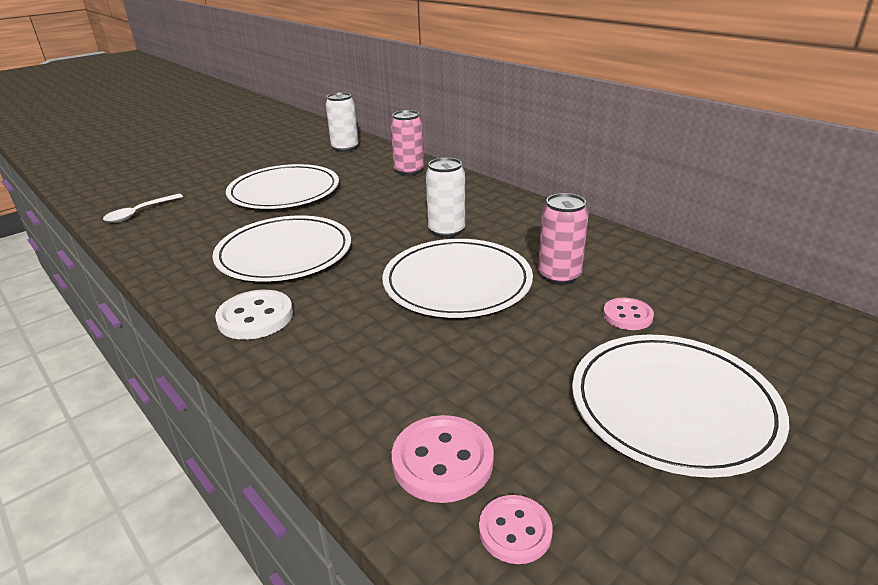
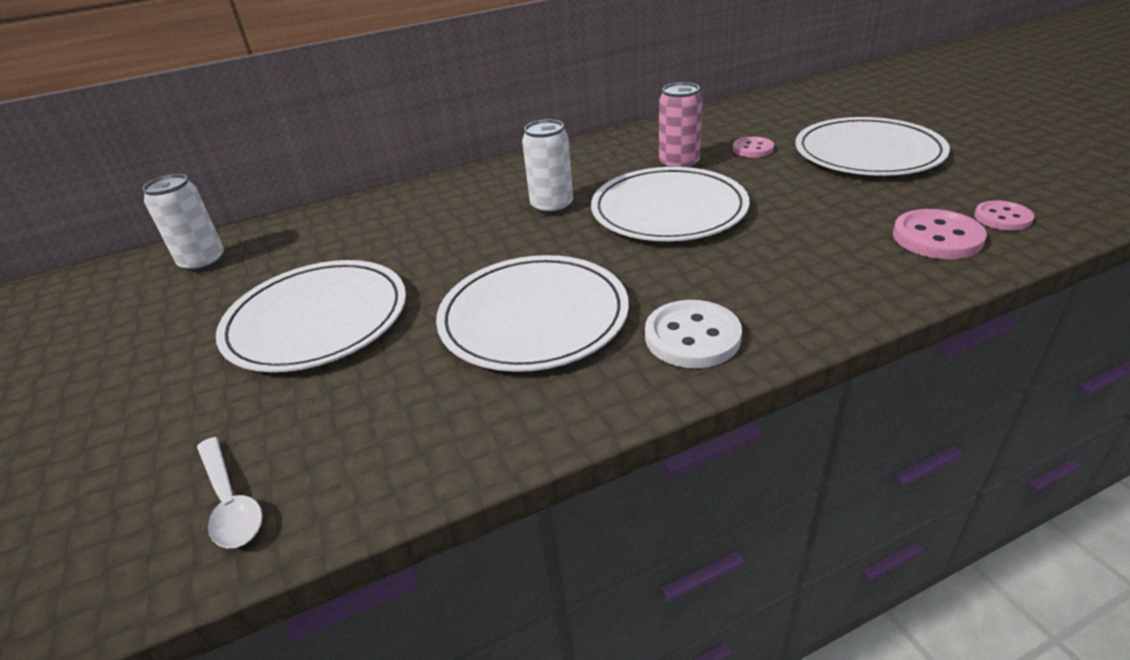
camera: 70 degrees left, 5 degrees up
pink can [390,110,424,176] -> none

